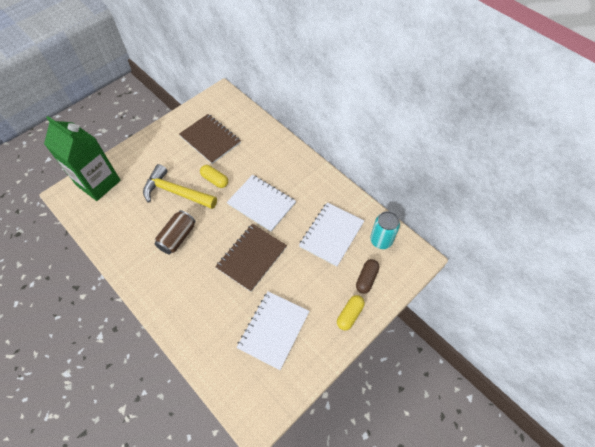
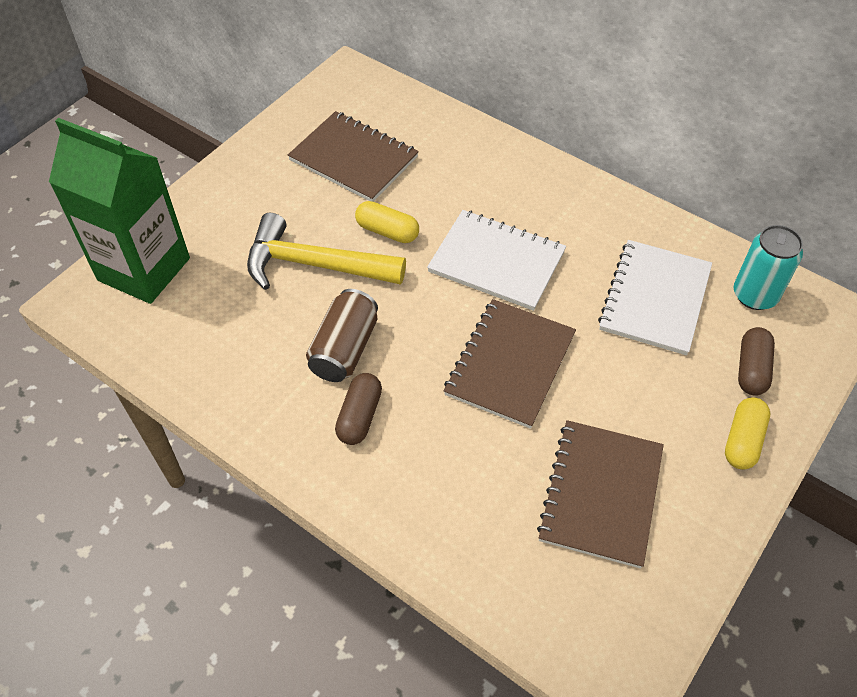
camera: 10 degrees left, 5 degrees down
white notebook [236,291,310,370] -> brown notebook [537,420,664,569]
none -> brown capsule [335,373,382,445]

